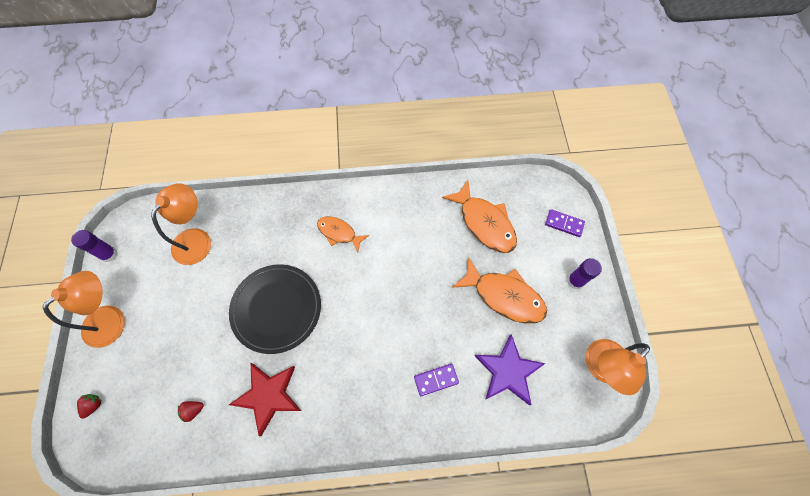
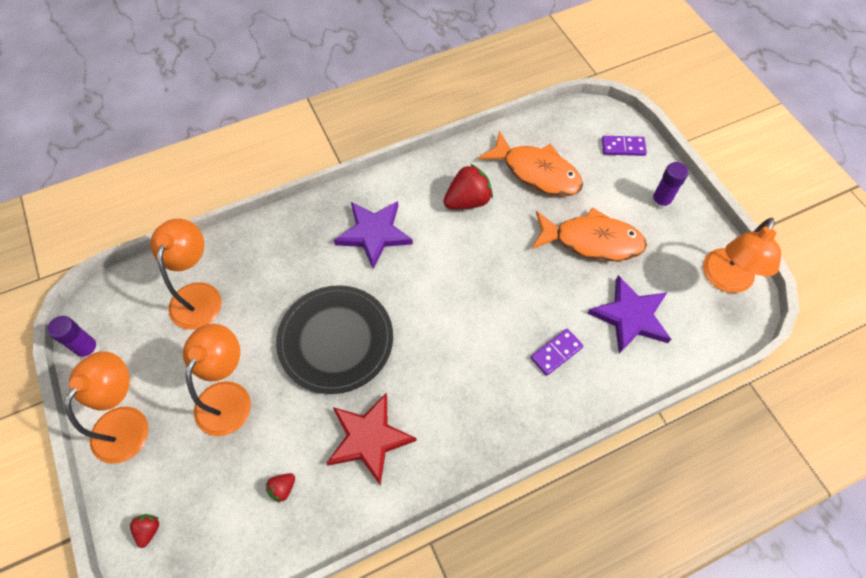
camera: 20 degrees left, 5 degrees down
orange fish [317,216,369,252] -> purple star [334,201,413,269]
none -> orange lamp [183,324,251,436]
none -> red strawberry [443,164,493,209]

